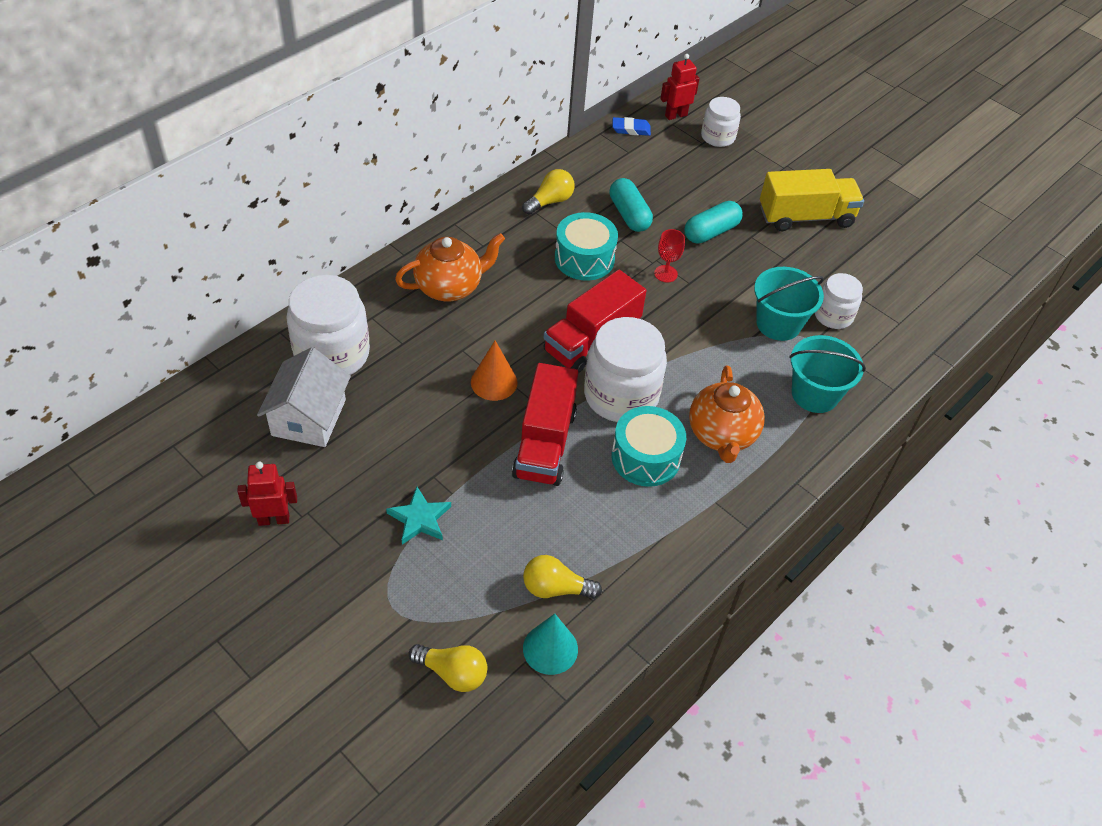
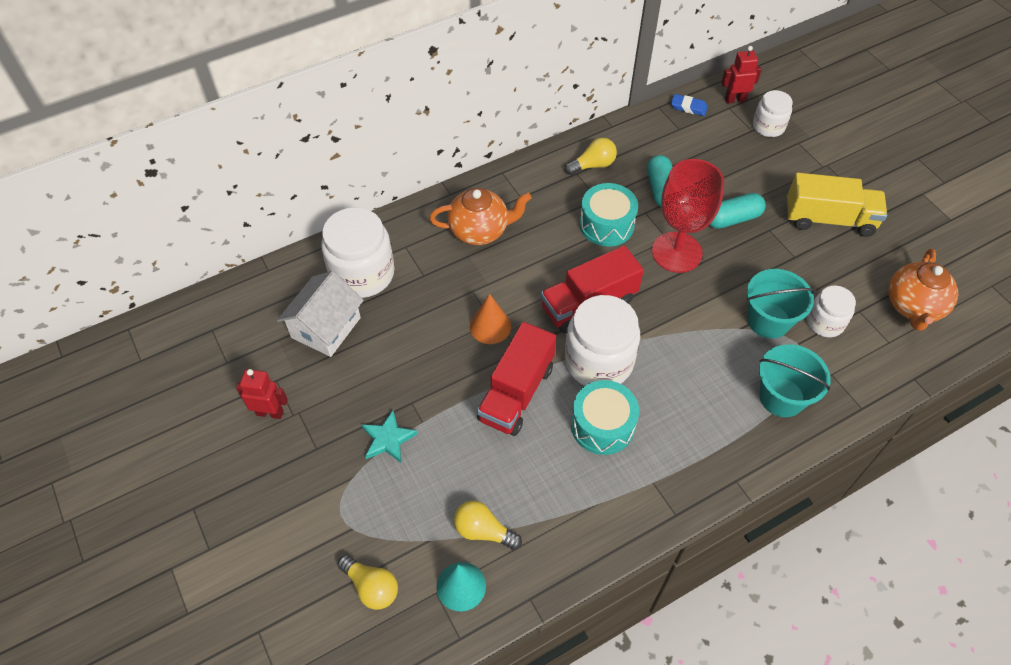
camera: 20 degrees right, 5 degrees up
red goblet [654,229,685,282] -> red goblet [652,159,724,273], size x2.32
orange teapot [689,366,765,463] -> orange teapot moved to [888,249,958,331]

